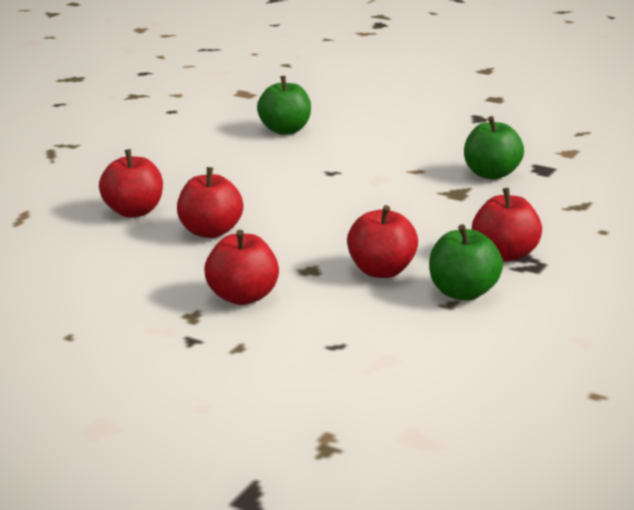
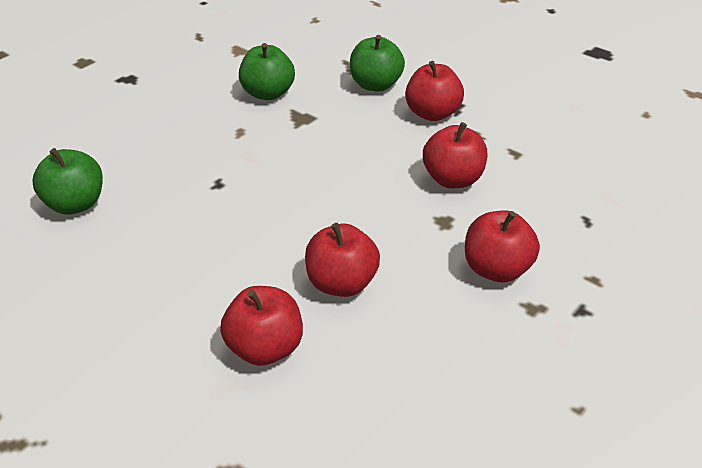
camera: 80 degrees left, 15 degrees up
green apple [429,224,503,301] -> green apple moved to [350,35,405,92]

